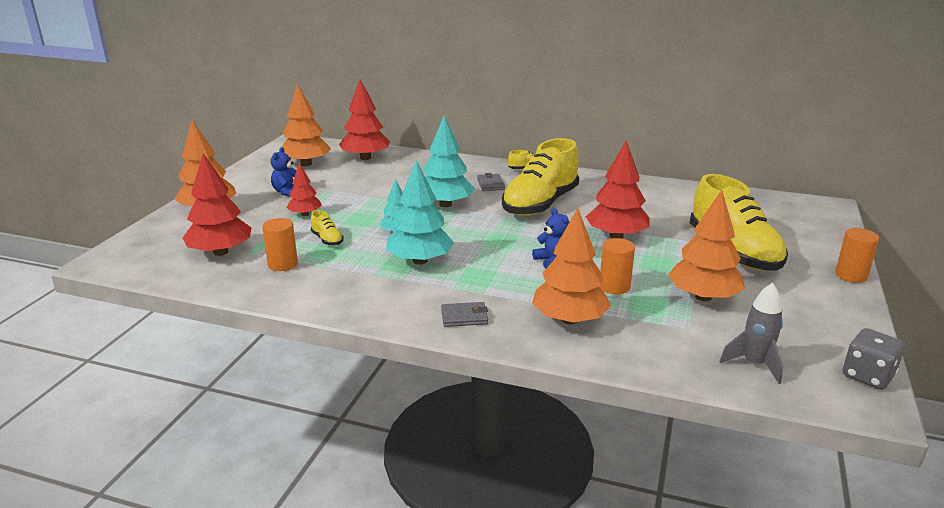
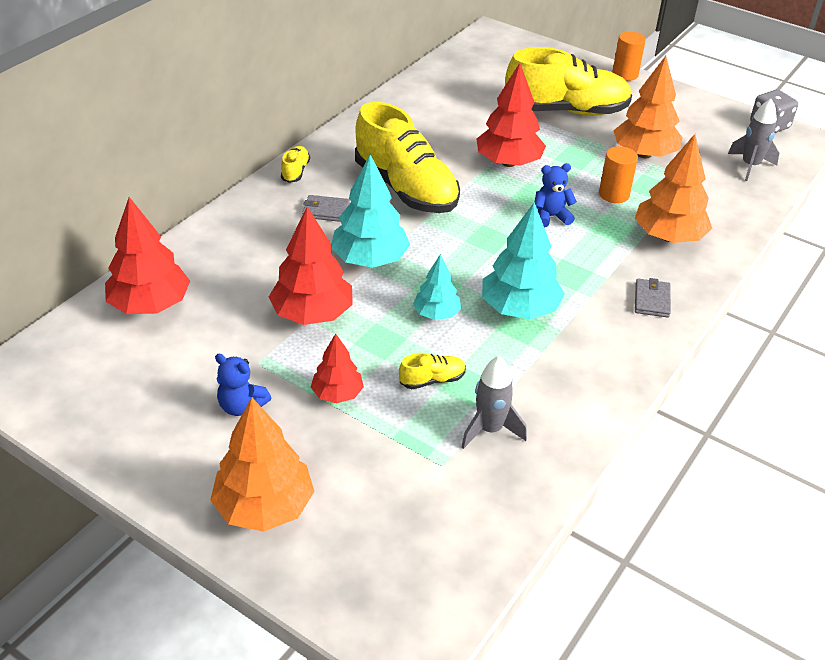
camera: 75 degrees left, 15 degrees up
red tree [183,153,251,256] -> red tree moved to [269,207,353,325]
orange cylinder [262,218,298,271] -> grey rocket [461,356,527,449]
orange tree [282,83,331,166] -> none

